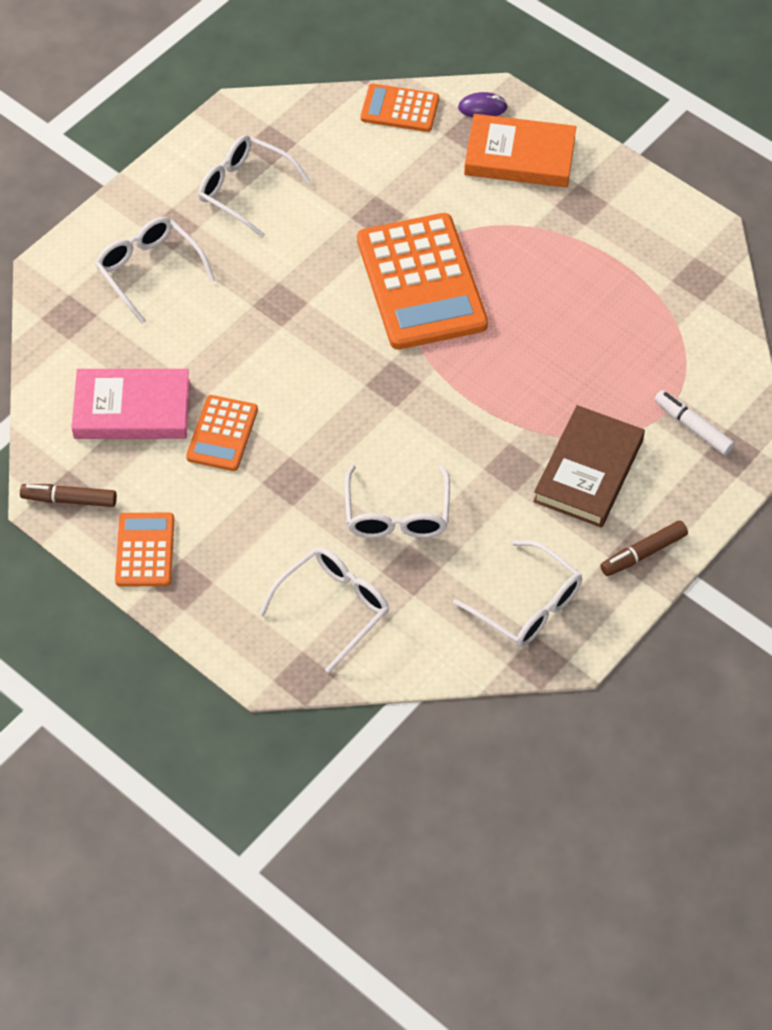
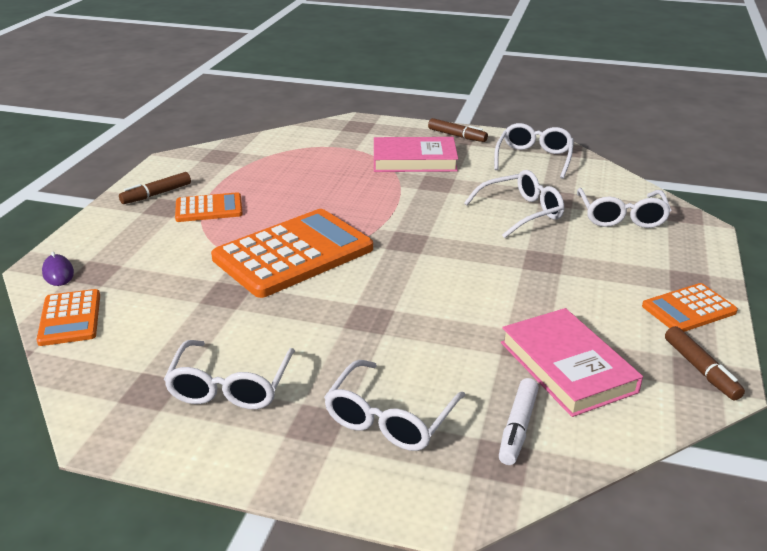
camera: 115 degrees left, 25 degrees down
orange calculator [186,395,258,471] -> orange calculator moved to [175,192,243,222]
white glasses [259,547,389,673] -> white glasses turned 105 degrees counterclockwise [577,188,671,228]
orange book [464,114,576,188] -> none
brown book [533,405,645,528] -> pink book [374,137,458,172]
white marker [654,390,735,455] -> white marker moved to [499,378,539,465]
none -> brown marker [119,172,191,204]

